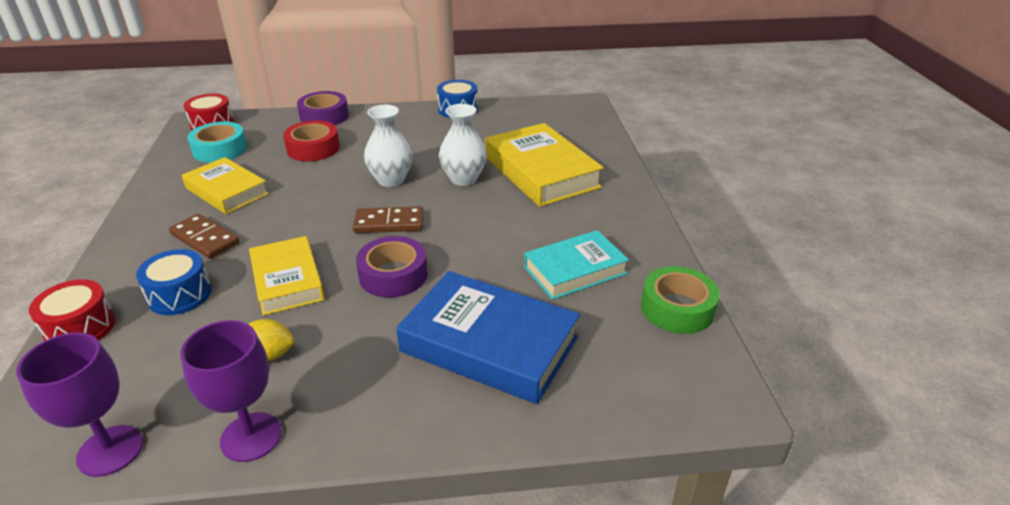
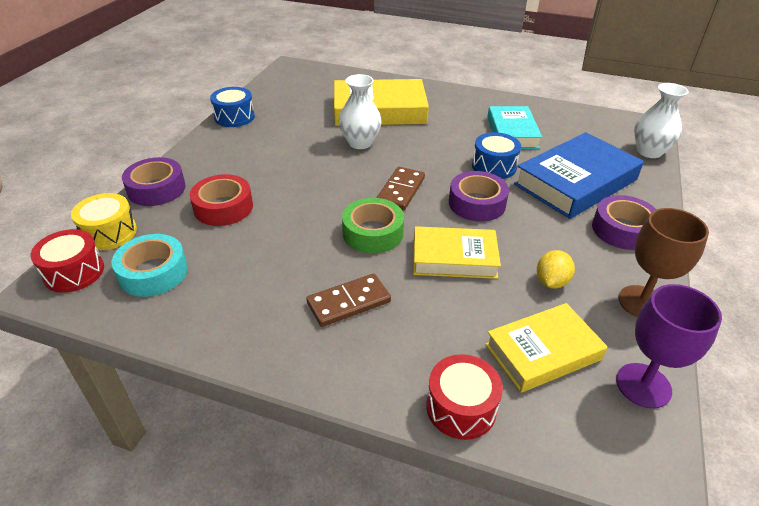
camera: 65 degrees left, 5 degrees up
blue drum [136,249,212,315] -> blue drum moved to [472,132,521,179]
purple goblet [180,320,282,462] -> brown goblet [618,208,709,317]
yellow book [182,157,269,214] -> yellow book moved to [485,303,607,393]
white vase [364,105,413,187] -> white vase moved to [634,83,689,158]
green tape [641,266,720,334] -> green tape moved to [342,198,404,253]
none -> yellow drum [71,193,137,250]
none -> purple tape [592,195,657,250]

